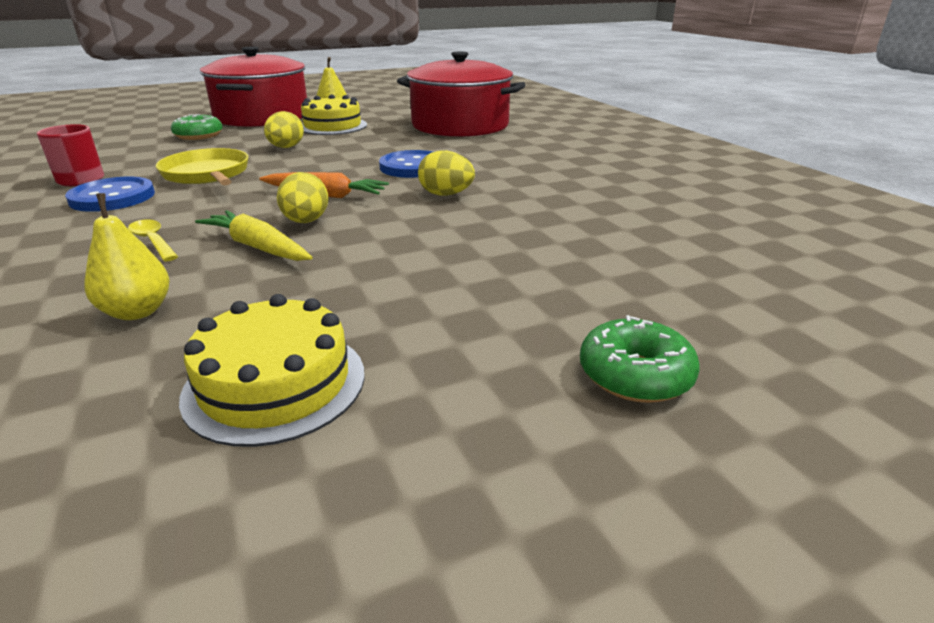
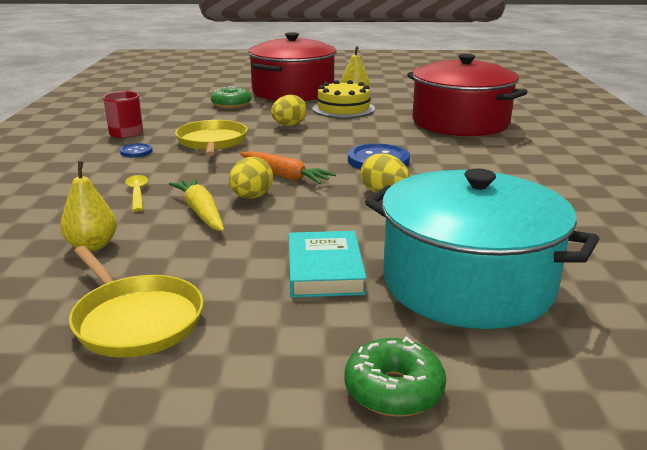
camera: 25 degrees right, 5 degrees down
blue button [65,177,155,212] -> blue button [120,143,153,157], size x0.52
yellow cake [179,294,365,447] -> yellow pan [69,246,204,358]
none -> turquoise book [289,231,366,298]
none -> turquoise pot [365,168,599,329]

